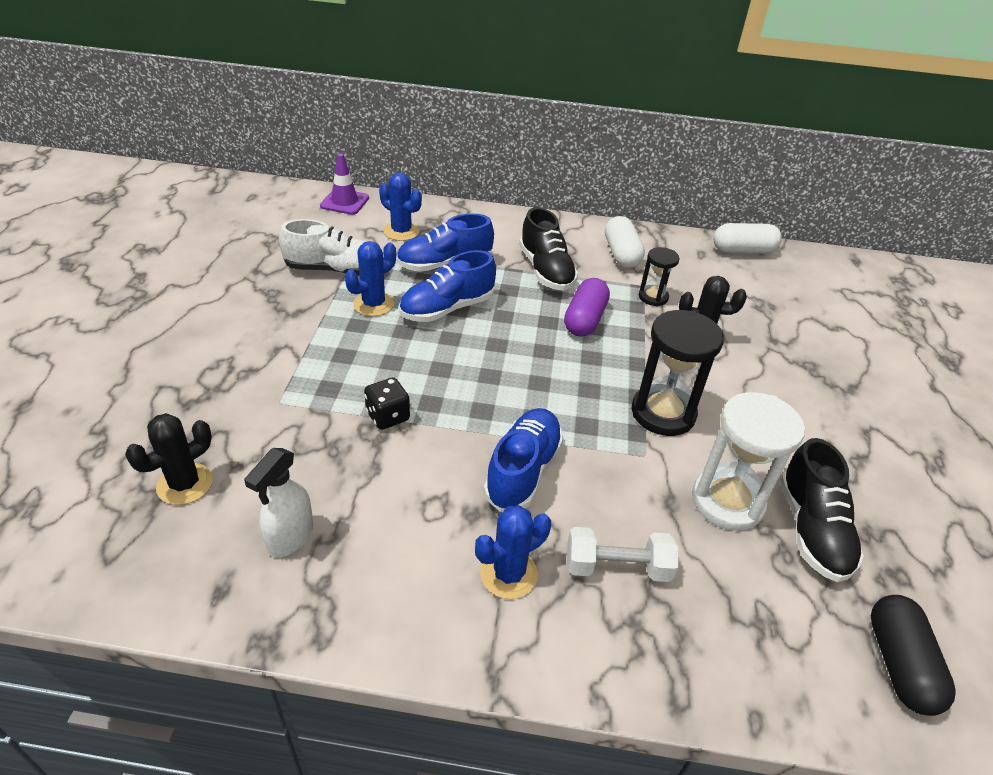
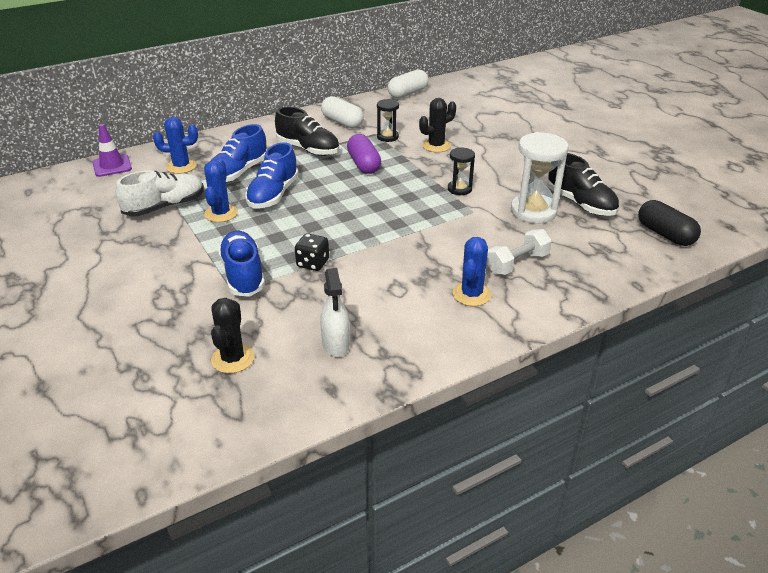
camera: 35 degrees left, 5 degrees down
blue shoe [484,408,563,512] -> blue shoe moved to [218,231,265,297]
black hourglass [632,310,724,436] -> black hourglass [448,147,475,195], size x0.56

